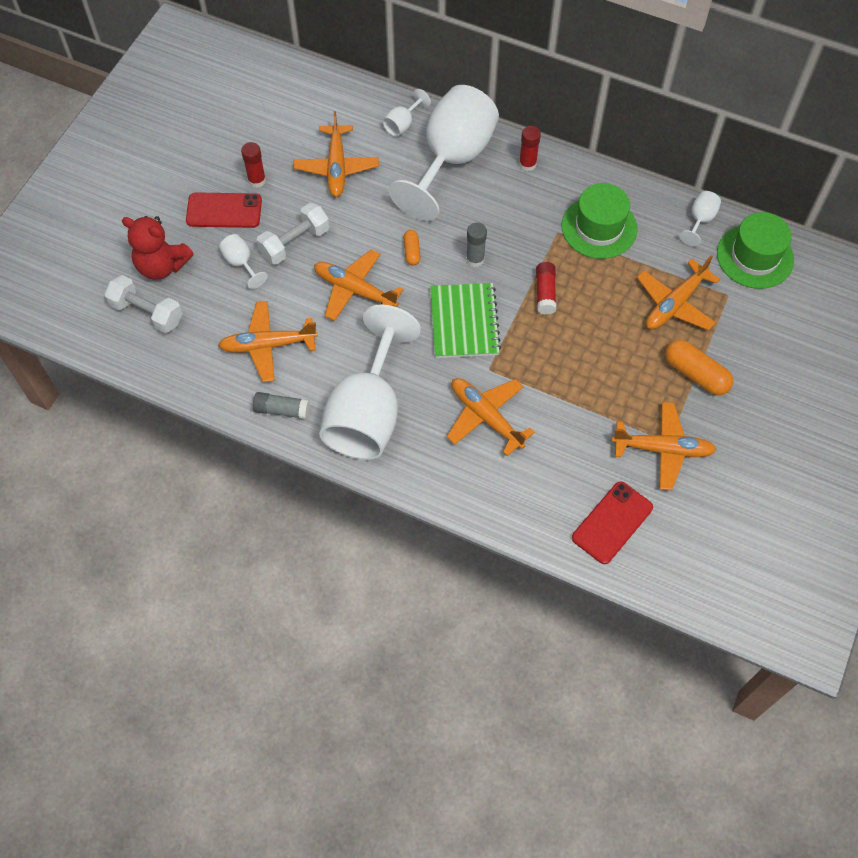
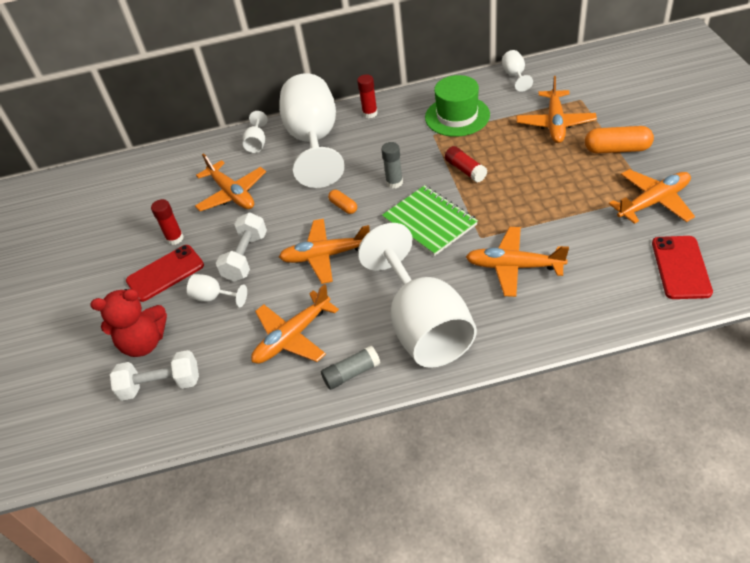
camera: 30 degrees left, 15 degrees down
green hat [717,212,794,289] -> none

